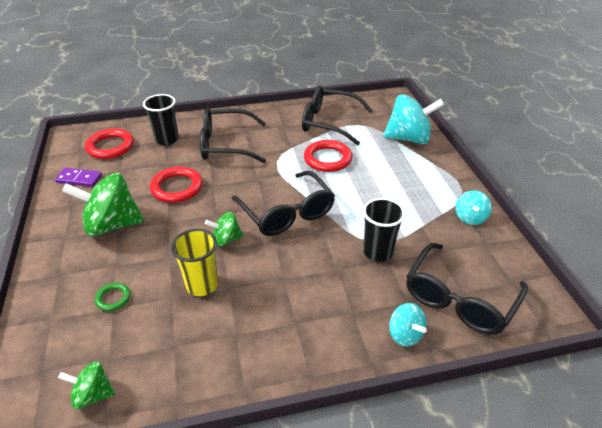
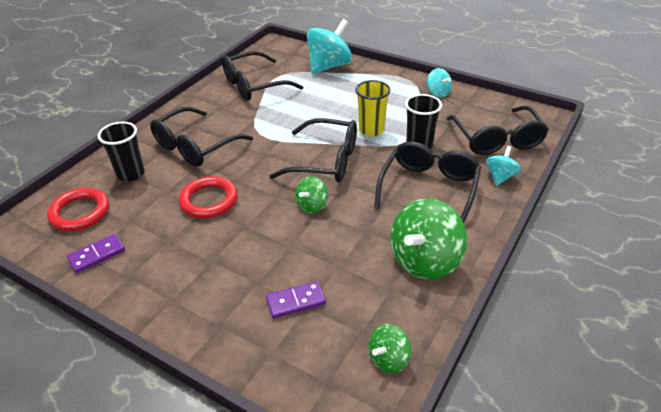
camera: 45 degrees left, 0 degrees up
green spinning top [62,173,144,236] -> green spinning top moved to [391,198,467,280]
green ring [95,283,130,311] -> purple domino [266,281,326,319]
yellow cup [171,229,218,296] -> yellow cup moved to [355,80,391,136]
red ring [304,140,352,172] -> none
turquoise spinning top [389,303,427,347] -> turquoise spinning top turned 75 degrees counterclockwise [486,146,521,186]
none -> black glasses [374,141,481,223]

